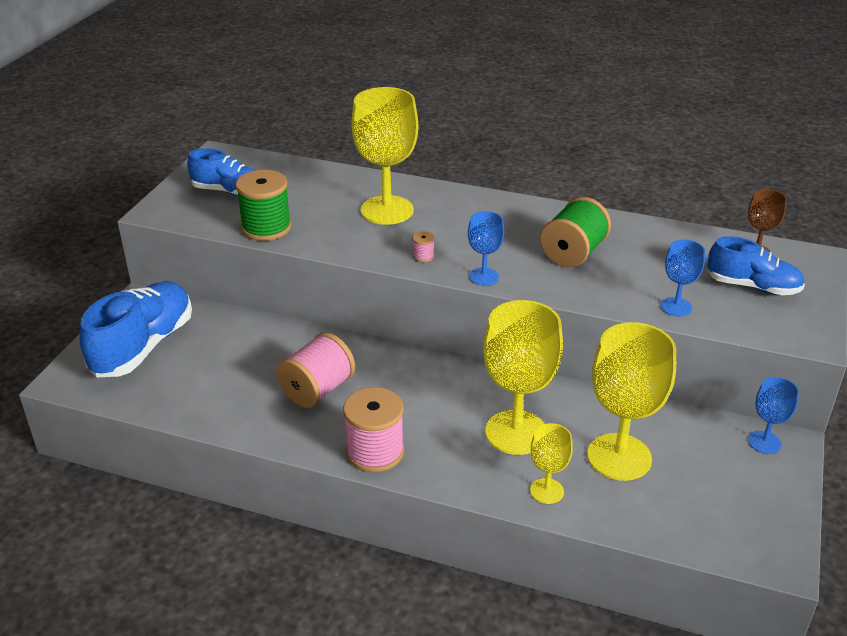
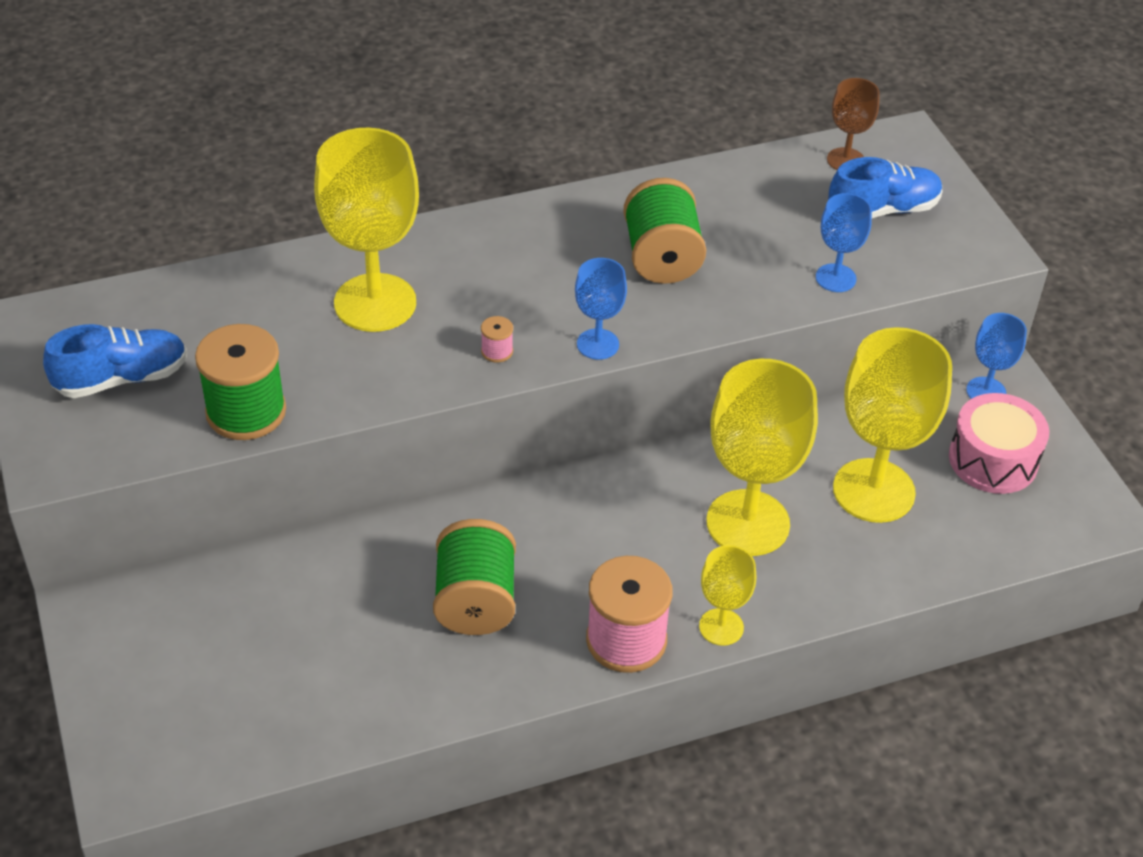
camera: 40 degrees left, 10 degrees up
blue shoe [80,281,192,377] -> none
pink spool [276,332,355,408] -> green spool [433,519,516,635]
yellow goblet [530,423,573,504] -> yellow goblet moved to [699,545,756,646]
none -> pink drum [949,393,1049,494]

